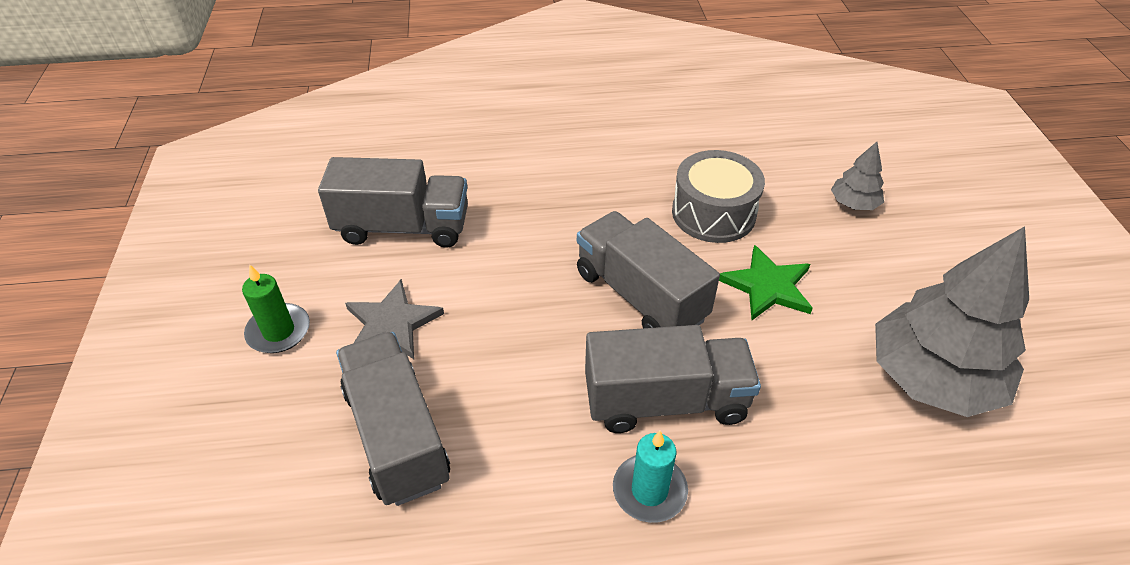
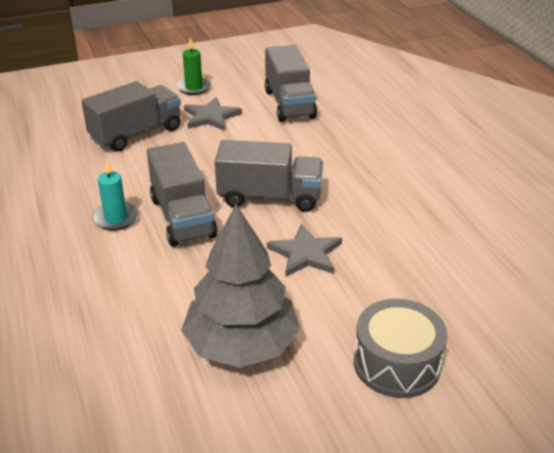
camera: 75 degrees right, 10 degrees down
grey truck [577,211,720,328] -> grey truck turned 60 degrees clockwise [215,140,323,212]
grey drum [672,150,765,243] -> grey drum moved to [354,299,448,398]
green star [719,245,813,320] -> grey star [267,224,342,277]
grey tree [831,142,884,210] -> none

